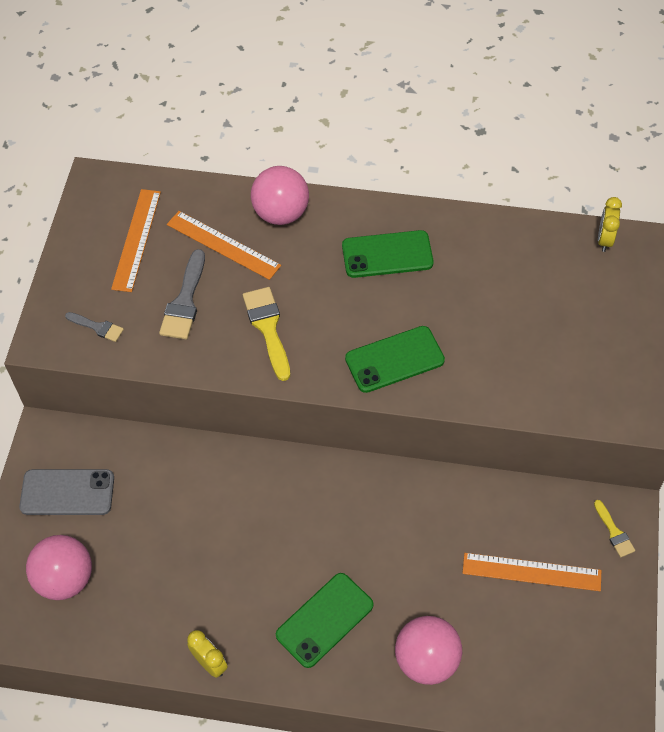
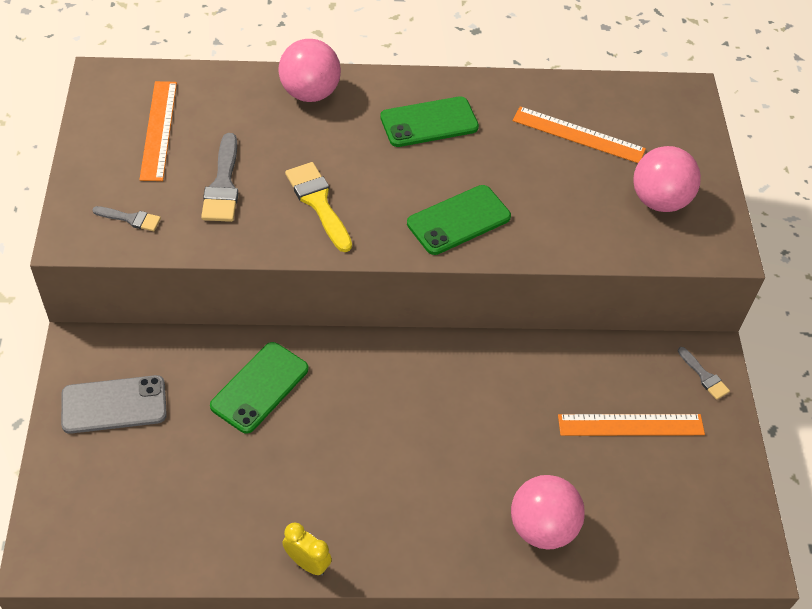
camera: 15 degrees left, 5 degrees down
pink ball [26,535,92,600] -> pink ball moved to [633,146,701,212]
orange ruler [167,211,281,280] -> orange ruler moved to [513,106,646,163]
green phone [276,573,374,668] -> green phone moved to [210,342,309,434]
yellow brush [594,500,635,557] -> grey brush [678,347,730,400]
yellow clock [598,197,622,252] -> none

